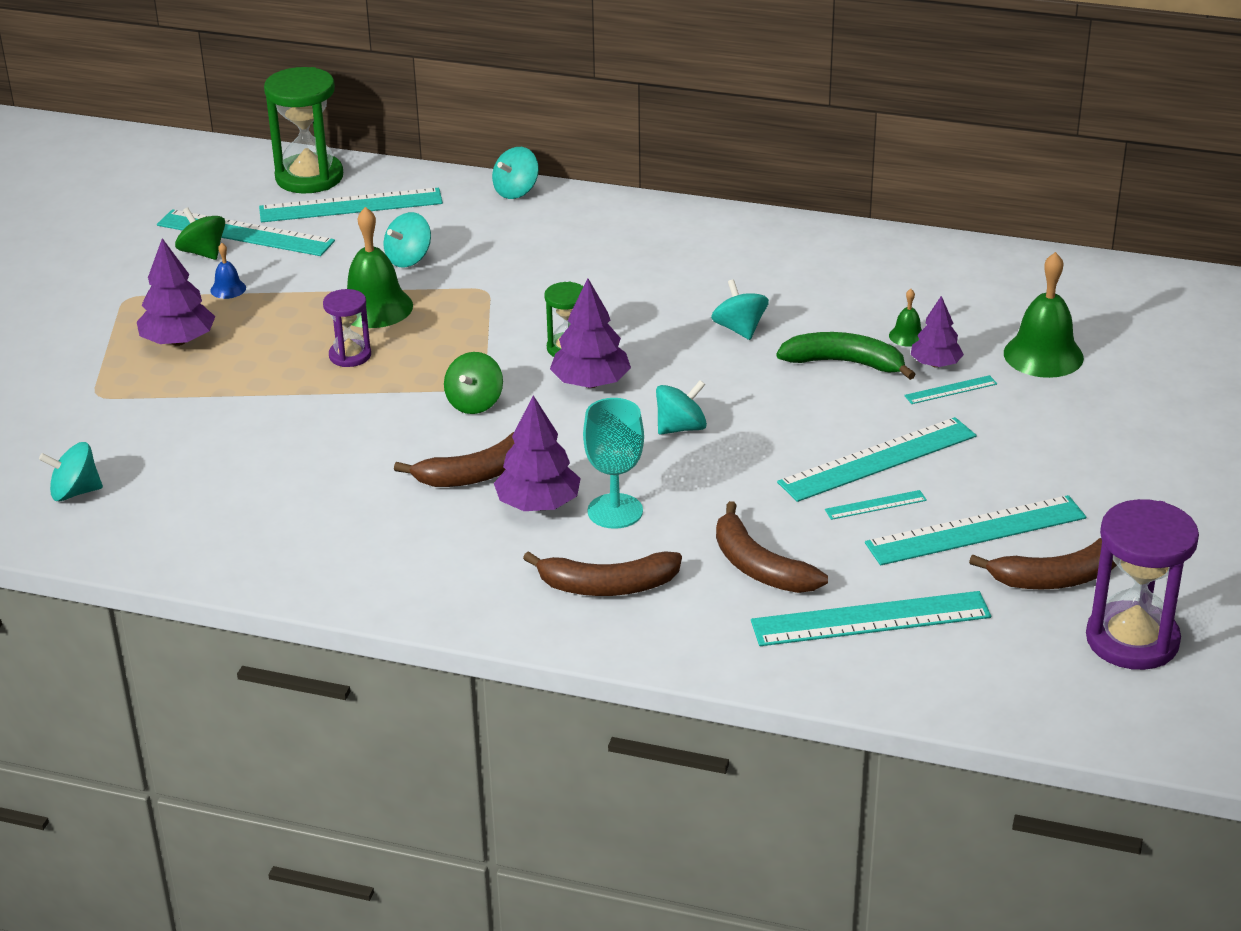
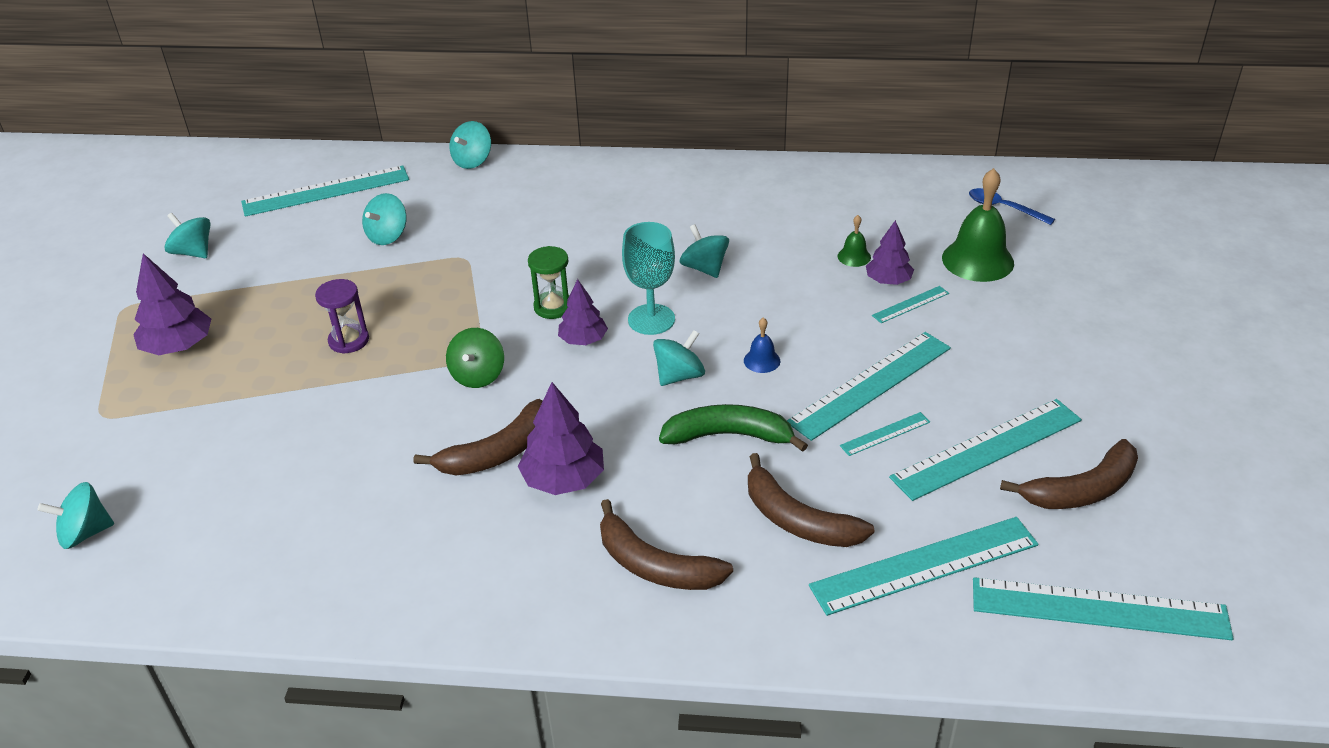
camera: 10 degrees left, 5 degrees up
turquoise ruler [157,209,335,256] -> turquoise ruler moved to [973,577,1234,640]
green spinning top [175,207,225,260] -> turquoise spinning top [164,213,211,258]
blue bell [210,243,246,299] -> blue bell moved to [744,317,780,373]
green hourglass [264,67,343,194] -> none
green bell [347,207,413,328] -> none
brown banana [523,551,682,596] -> brown banana turned 45 degrees clockwise [600,499,733,590]
purple tree [550,279,631,388] -> purple tree [558,279,608,345], size x0.66
turquoise goblet [583,398,644,529] -> turquoise goblet moved to [622,222,675,335]
green banana [776,332,916,380] -> green banana moved to [659,404,808,452]
purple hourglass [1086,499,1199,670] -> none
none -> blue spoon [969,188,1055,225]

